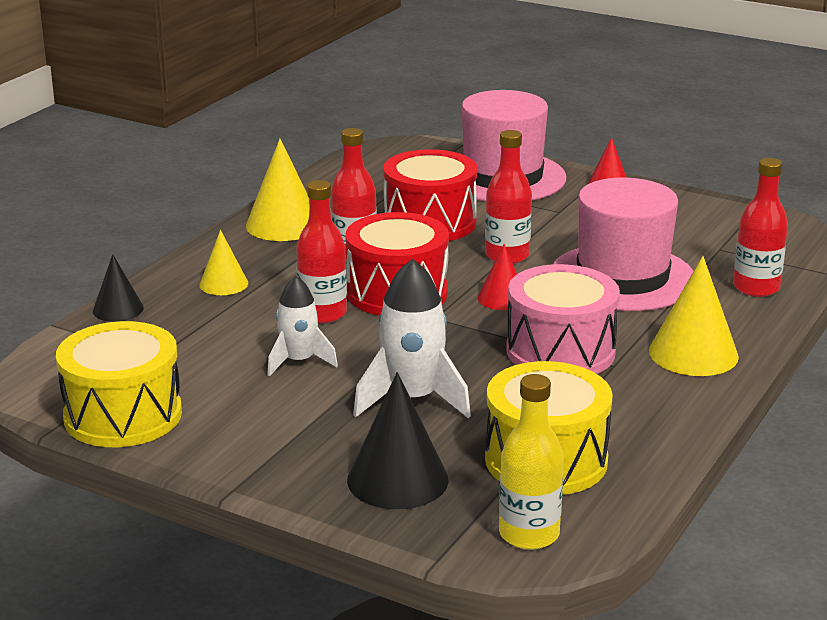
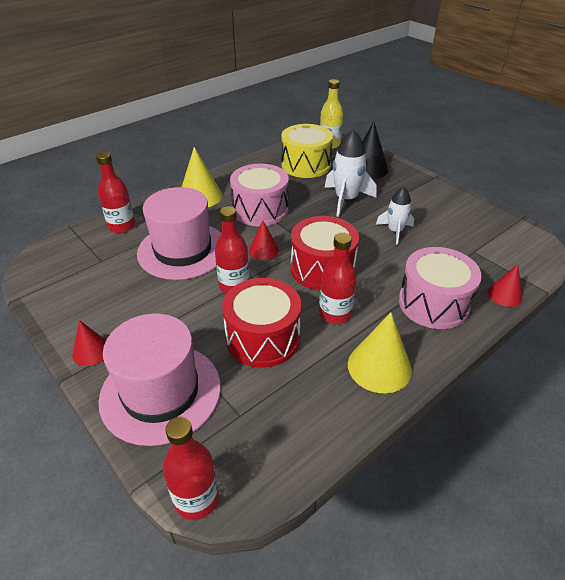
camera: 160 degrees left, 15 degrees up
yellow drum [56,321,182,447] -> none
black cone [93,254,144,322] -> red cone [488,264,522,307]
yellow cone [199,230,248,295] -> pink drum [399,247,482,329]
red bottle [296,180,347,323] -> red bottle moved to [163,417,219,520]

